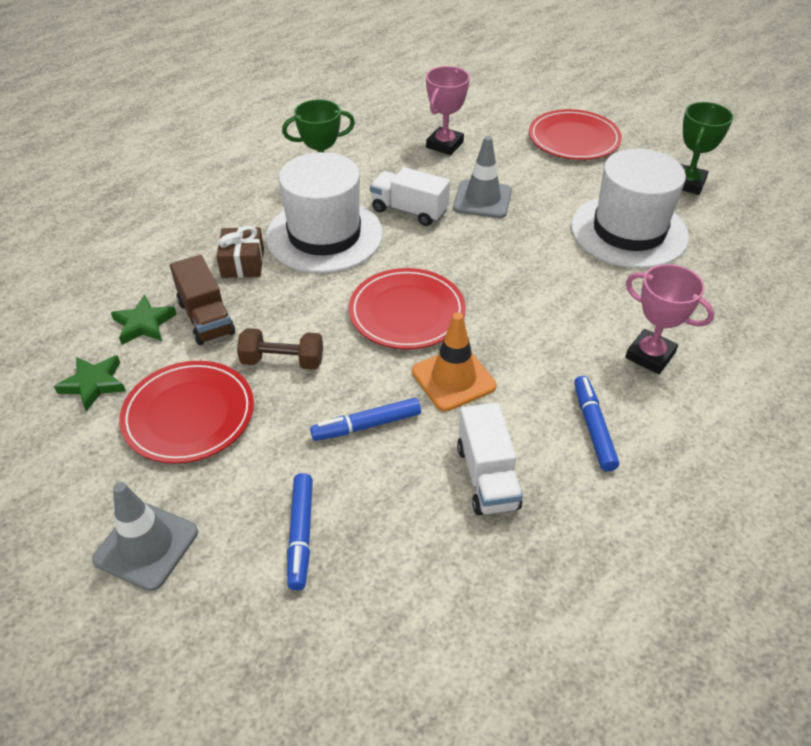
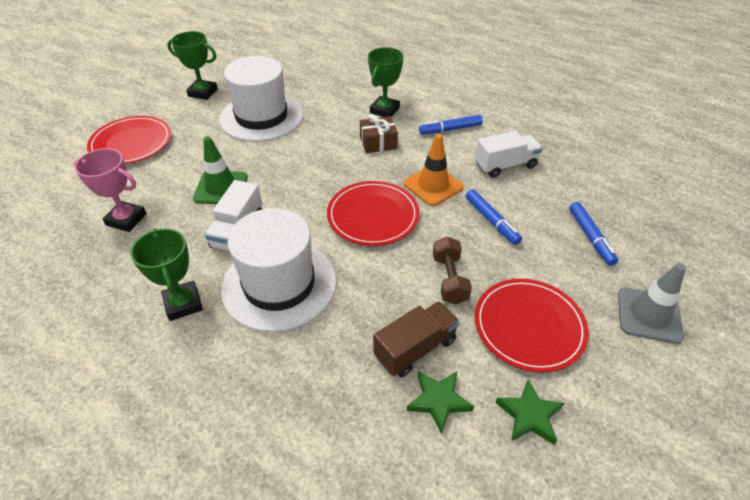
camera: 100 degrees left, 0 degrees up
brown gift [216,226,264,278] -> brown gift moved to [360,114,398,153]
blue marker [287,473,313,590] -> blue marker turned 90 degrees clockwise [569,202,618,266]
grey traffic cone [453,136,512,218] -> green traffic cone [193,136,248,204]
pink trophy [625,264,714,374] -> green trophy [368,47,404,117]

